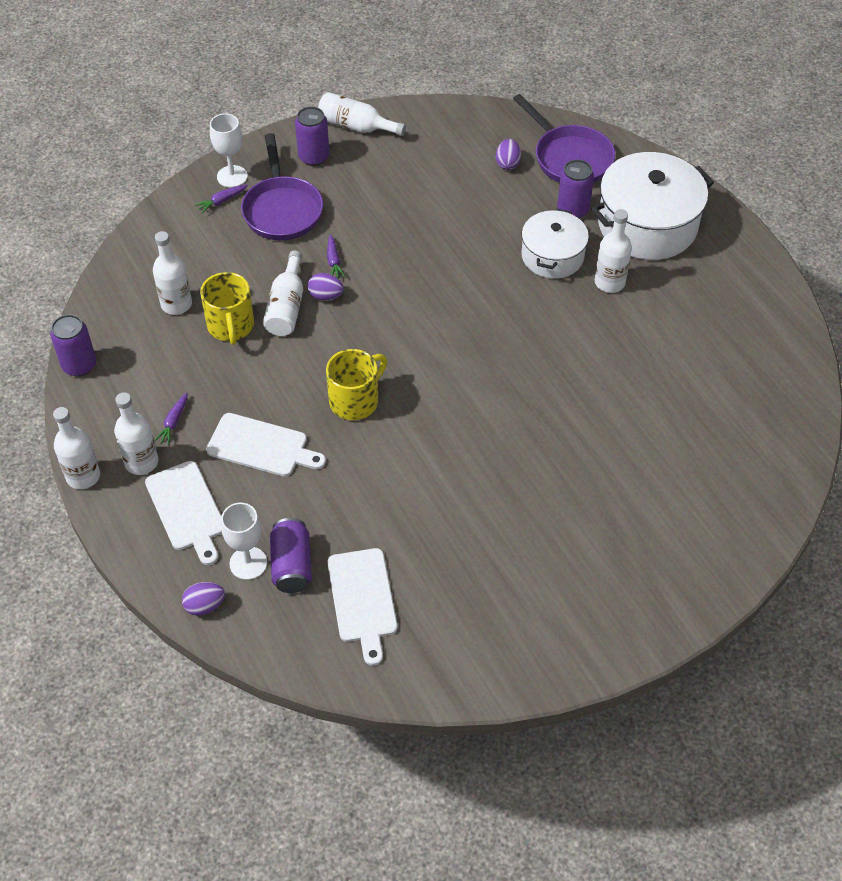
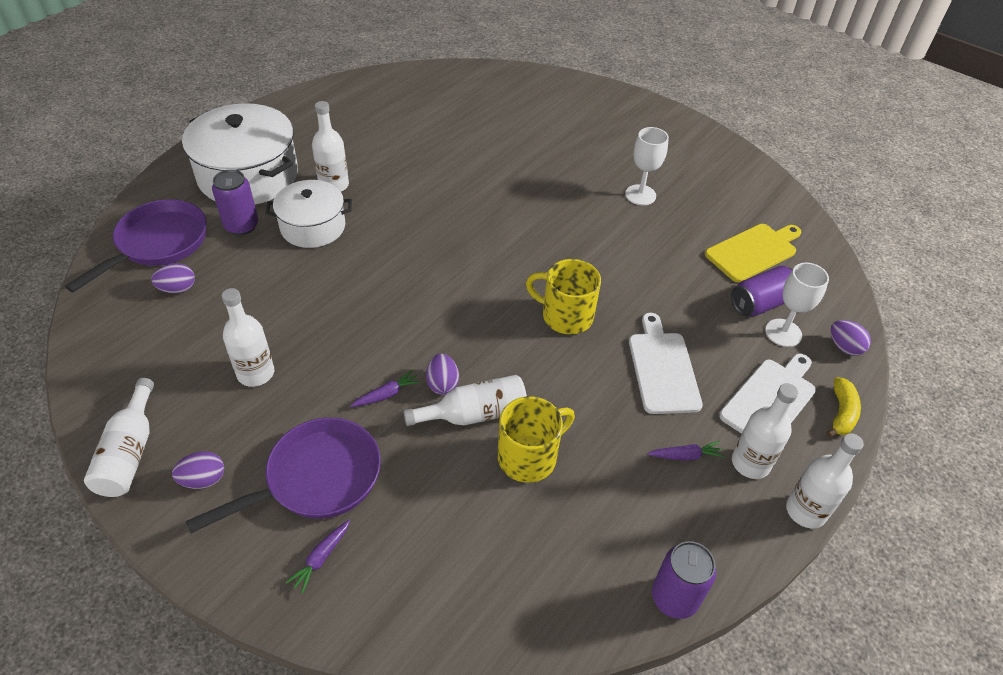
camera: 115 degrees left, 5 degrees down
white bottle [153,231,192,315] -> white bottle moved to [222,288,274,387]
purple carrot [195,185,248,213] -> purple carrot turned 90 degrees clockwise [285,520,350,594]
white goblet [210,113,248,188] -> white goblet moved to [625,127,669,205]
purple can [295,107,330,166] -> purple egg [172,451,224,489]
white cutting board [328,548,397,665] -> yellow cutting board [705,224,801,282]
none -> yellow banana [827,377,861,437]

